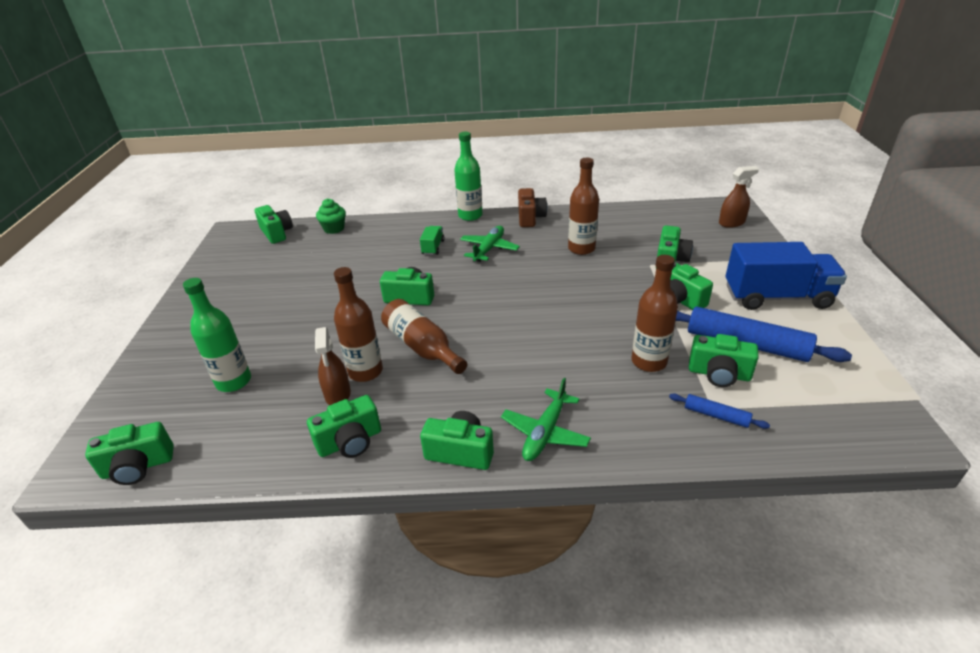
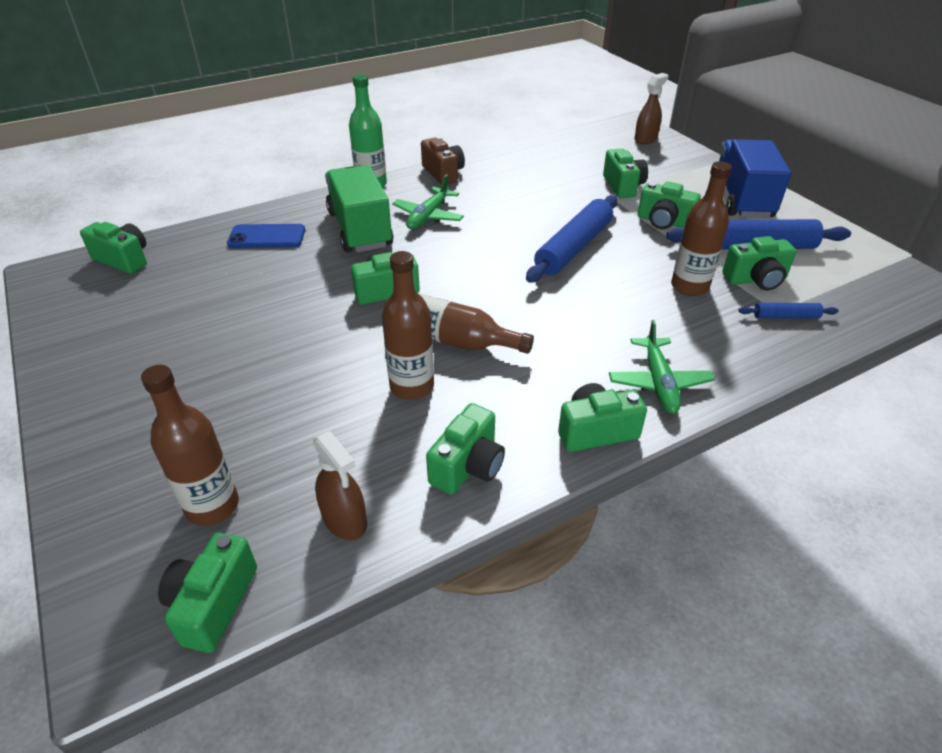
camera: 30 degrees left, 5 degrees up
green camera [85,422,174,485] -> green camera turned 150 degrees clockwise [158,533,257,653]
green bottle [183,278,251,392] -> none
brown spray bottle [315,327,351,405] -> brown spray bottle moved to [313,431,367,540]
green cupcake [316,198,346,234] -> none
green truck [420,226,444,255] -> green truck [325,165,393,253], size x2.25
green plane [460,226,520,262] -> green plane turned 150 degrees counterclockwise [392,174,464,229]
brown bottle [568,158,599,255] -> brown bottle moved to [141,365,239,526]
blue truck [725,242,847,310] -> blue truck turned 60 degrees counterclockwise [719,139,791,218]
none -> blue phone [227,224,305,248]
none -> blue rolling pin [526,195,618,283]

